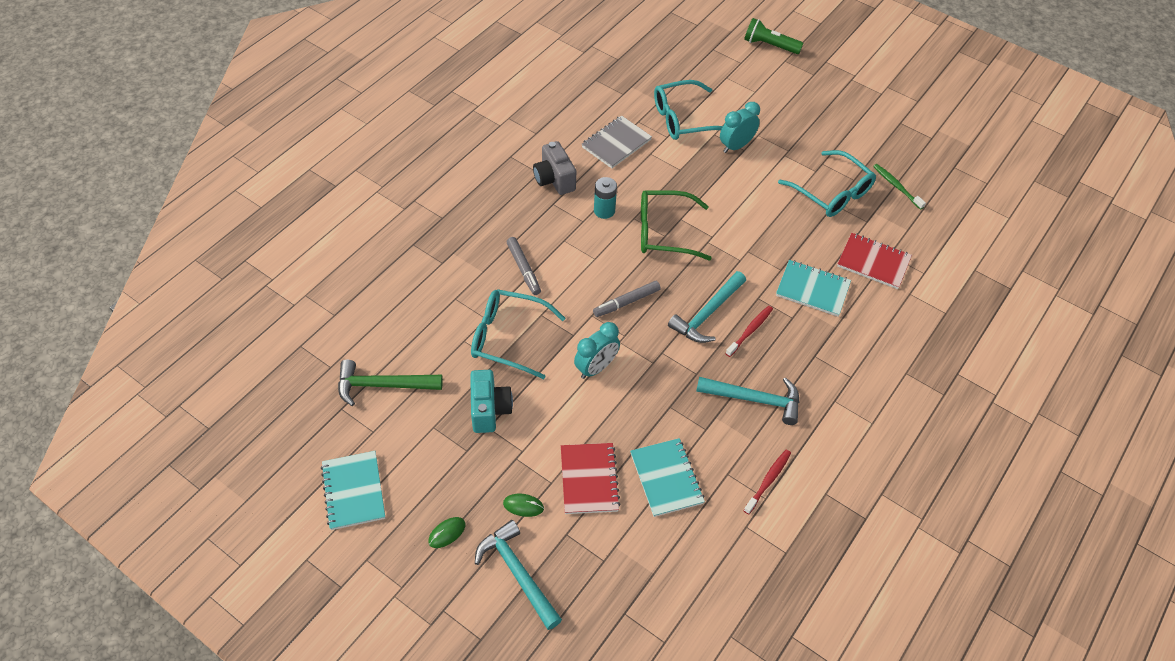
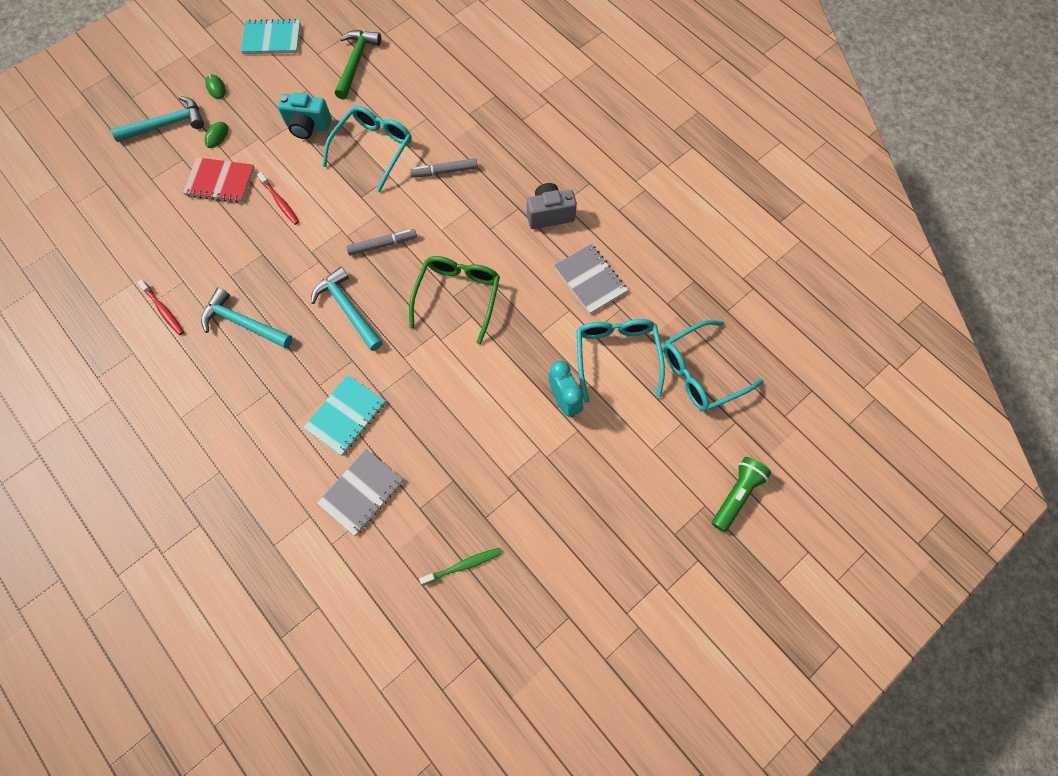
camera: 105 degrees right, 15 degrees up
turquoise clock [574,322,620,379] -> none
grey marker [593,281,661,317] -> grey marker turned 90 degrees clockwise [346,229,417,256]
turquoise battery [594,177,617,219] -> none
turquoise notebook [630,438,705,517] -> none
turquoise hammer [696,377,800,425] -> turquoise hammer turned 90 degrees clockwise [201,288,293,348]
red toothbrush [725,306,773,357] -> red toothbrush moved to [257,172,299,225]
turquoise glasses [778,150,876,217] -> turquoise glasses moved to [663,320,764,412]
red notebook [837,233,912,289] -> grey notebook [317,449,403,536]

